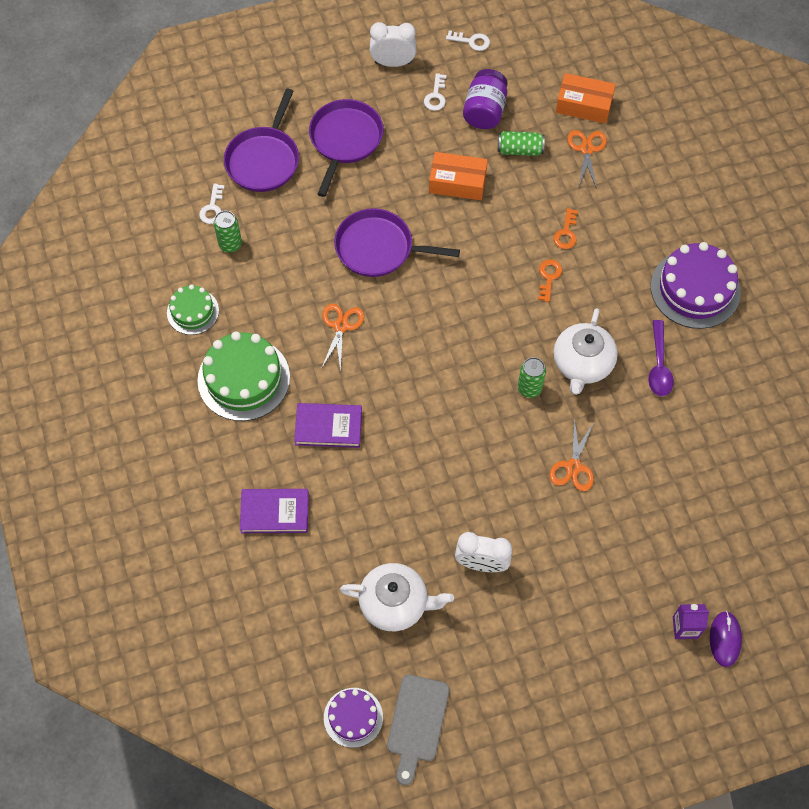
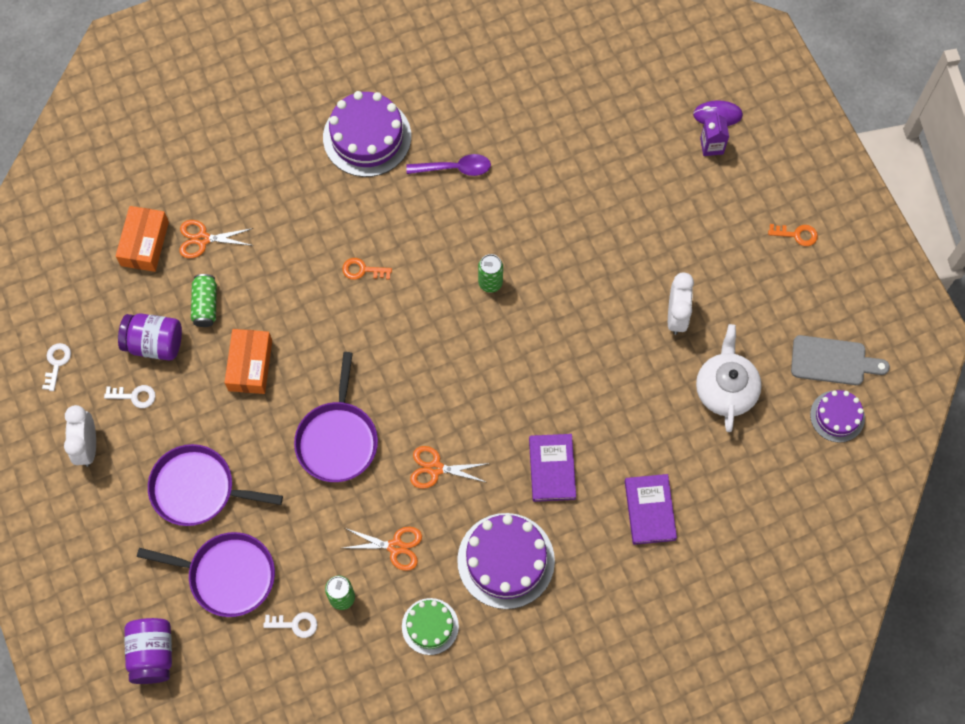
camera: 95 degrees left, 5 degrees up
green cake [197,331,290,421] -> purple cake [457,513,555,609]
orange scissors [549,417,594,491] -> orange scissors moved to [343,527,422,571]
orange key [553,208,578,249] -> orange key moved to [768,224,818,246]
white teapot [554,308,618,395] -> none
none -> purple jar [124,618,172,684]

